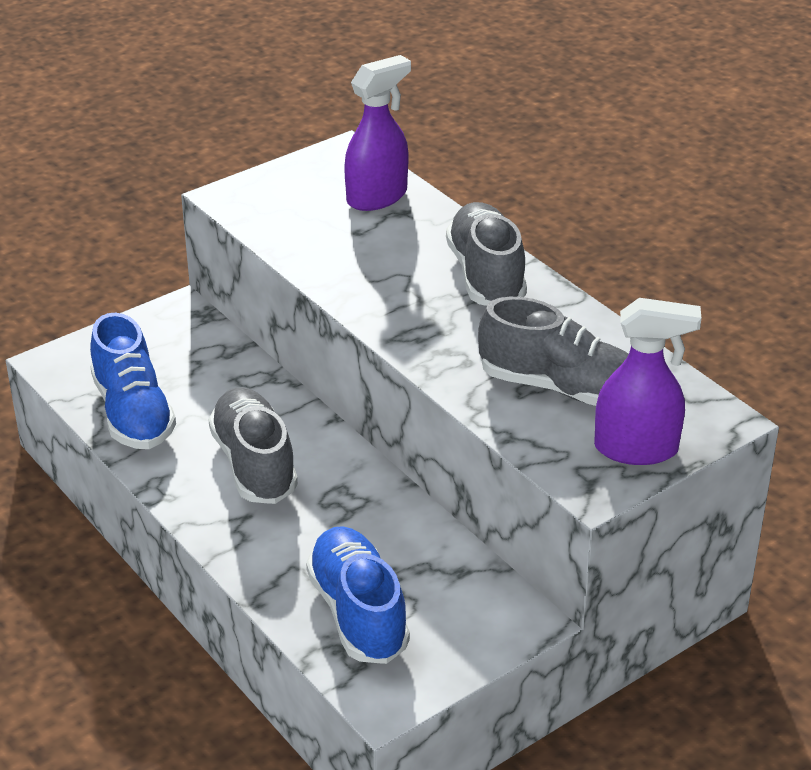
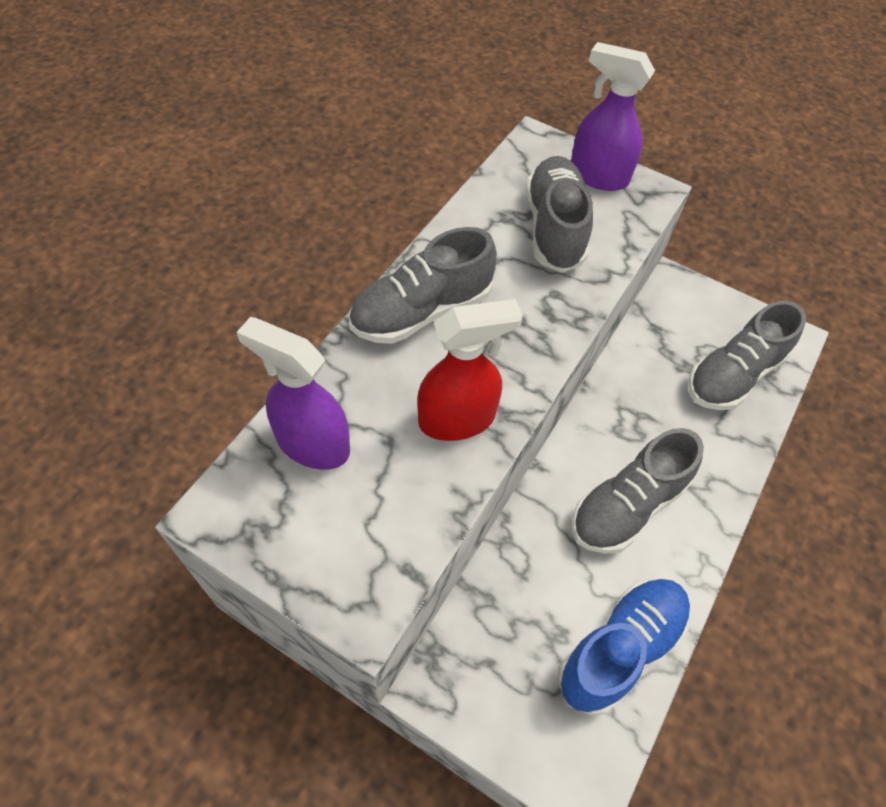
camera: 115 degrees left, 20 degrees up
blue shoe [306,526,410,664] -> grey shoe [688,301,806,410]
purple spray bottle [594,298,701,465] -> purple spray bottle turned 45 degrees counterclockwise [571,42,655,191]
none -> red spray bottle [417,299,523,441]

